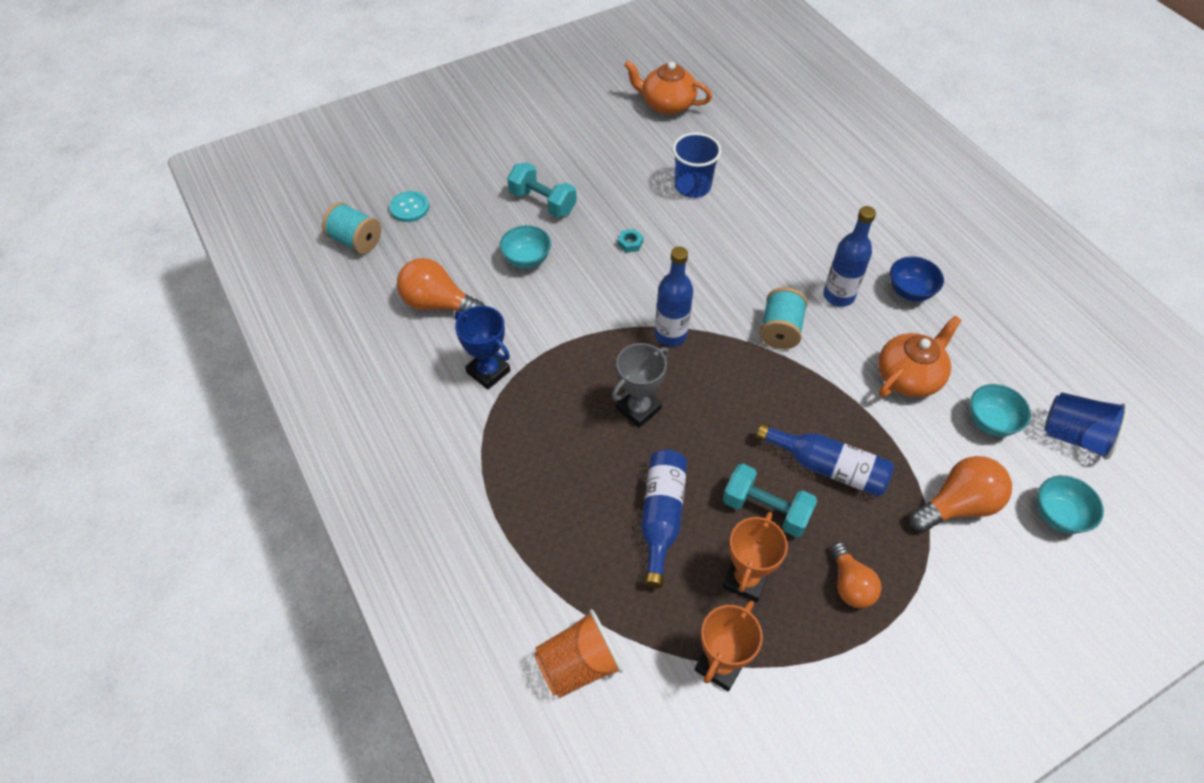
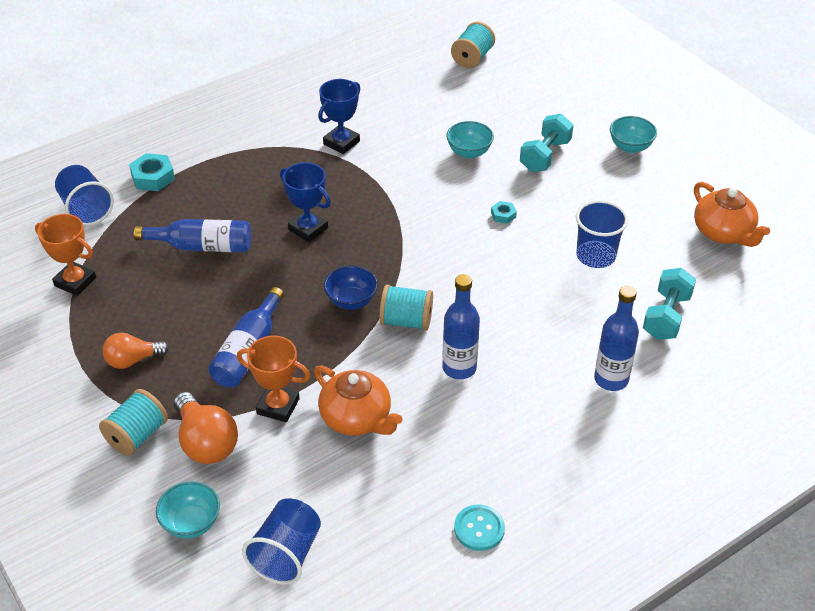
camera: 85 degrees right, 10 degrees down
turquoise button [389,191,429,222] -> turquoise button moved to [454,504,505,551]
orange light bulb [397,258,485,311] -> none
orange cup [534,609,623,698] -> blue cup [55,165,114,226]
grey trophy [612,343,669,428] -> blue trophy [280,162,331,242]
orange teapot [624,61,712,115] -> orange teapot turned 135 degrees clockwise [694,182,770,247]
blue bottle [655,247,693,346] -> blue bottle moved to [594,285,639,391]
turquoise dumbbell [723,464,817,537] -> turquoise dumbbell moved to [643,268,696,340]
orange trophy [723,512,788,602] -> orange trophy moved to [237,336,310,423]
blue bowl [890,256,944,301] -> blue bowl moved to [324,266,378,310]
turquoise bowl [970,384,1031,436] -> turquoise bowl moved to [610,116,657,153]
none -> turquoise spool [99,389,168,456]
none -> turquoise nut [129,153,175,191]

